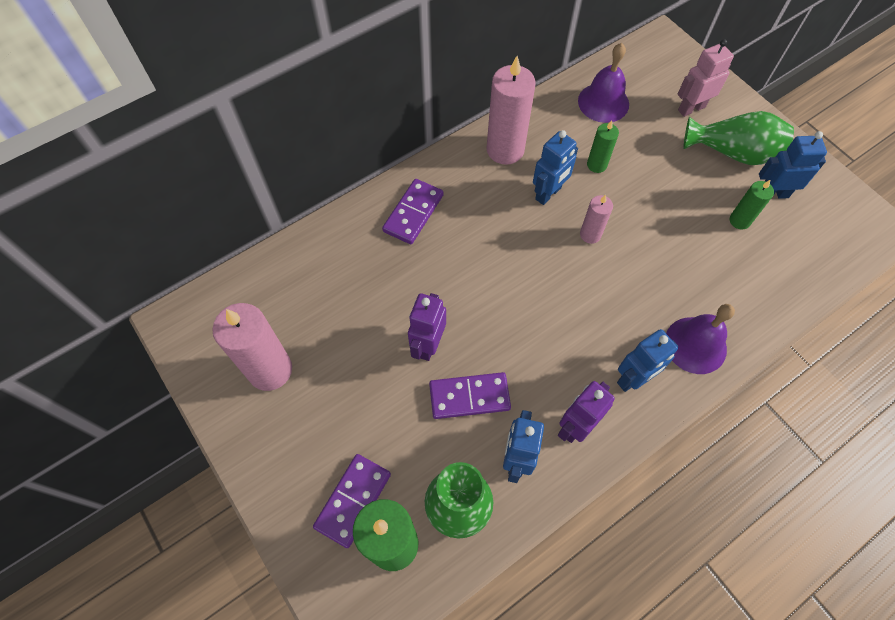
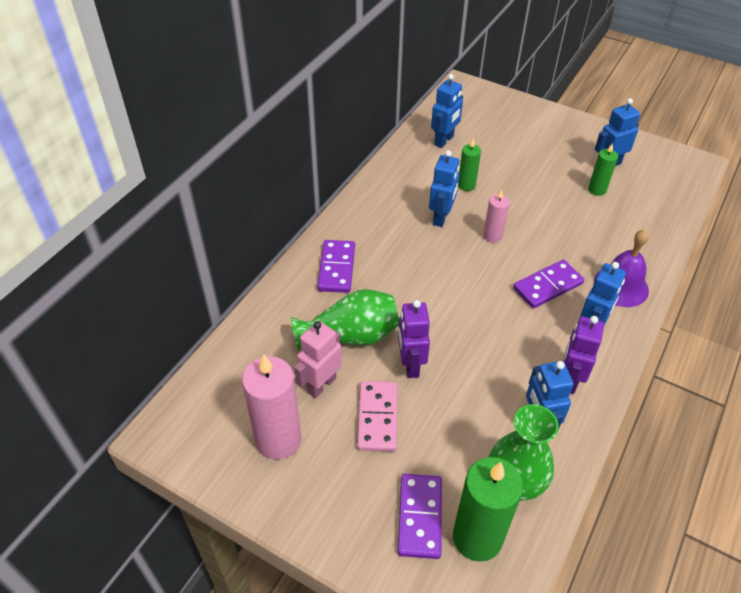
camera: 25 degrees left, 15 degrees down
purple domino [429,372,511,419] -> purple domino moved to [513,260,584,309]
pink candle [486,56,536,165] -> none
purple bell [578,43,629,123] -> blue robot [431,74,463,148]
pink robot [678,39,734,117] -> pink robot moved to [294,321,342,398]
green vase [683,111,794,165] -> green vase moved to [291,289,399,351]
none -> pink domino [357,381,397,452]

